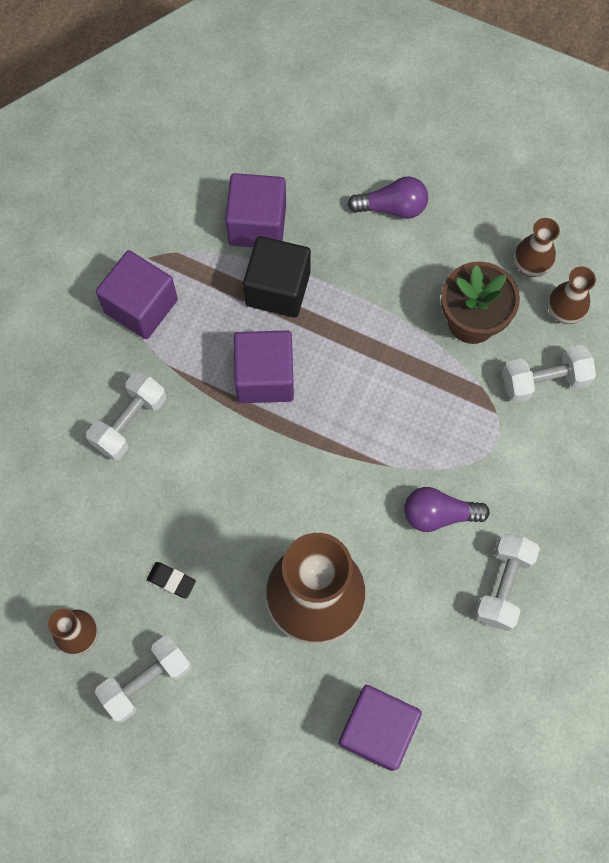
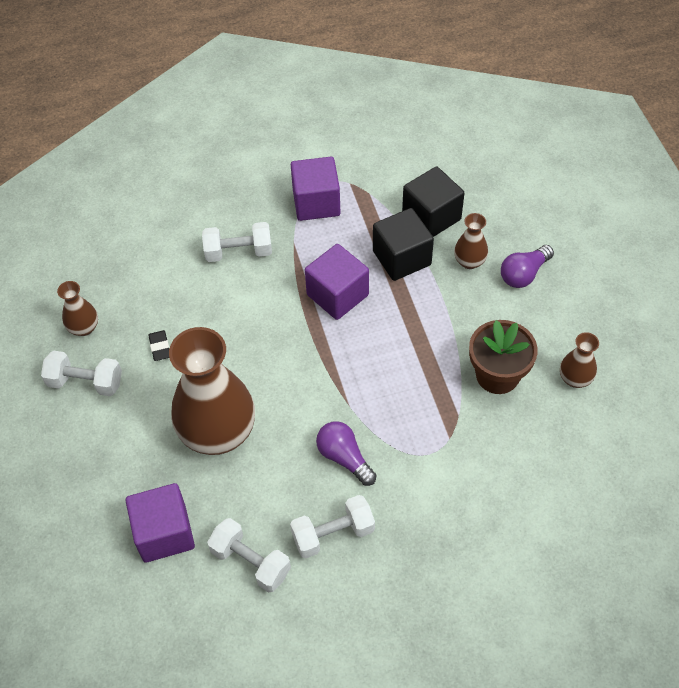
camera: 50 degrees right, 15 degrees down
purple cube [225,173,286,247] -> black cube [402,166,464,237]
purple light bulb [347,176,428,219] -> purple light bulb turned 90 degrees clockwise [501,245,554,288]
white dumbbell [503,345,596,403] -> white dumbbell moved to [207,518,291,592]
brown vase [548,266,596,324] -> brown vase moved to [454,213,488,269]

